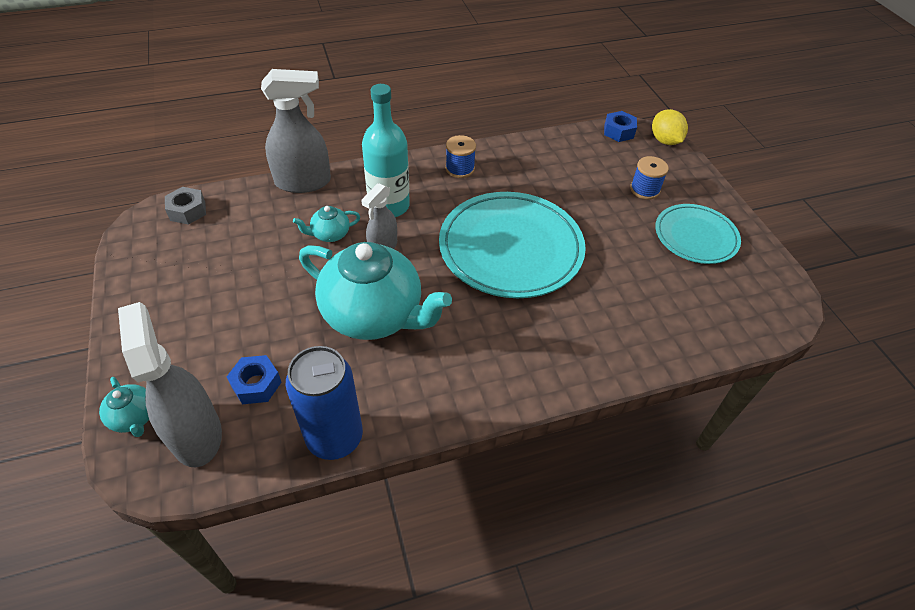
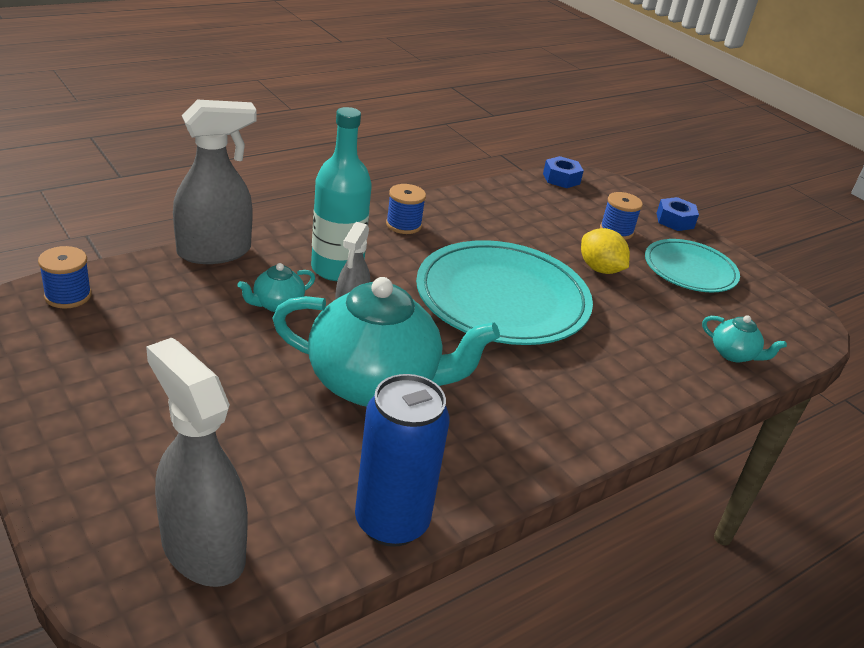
camera: 20 degrees left, 15 degrees down
turquoise teapot [99,377,149,437] -> turquoise teapot moved to [702,315,787,362]
grey nut [165,187,206,225] -> blue spool [38,246,92,309]
blue nut [227,355,282,404] -> blue nut moved to [656,197,699,231]
yellow lemon [652,109,688,145] -> yellow lemon moved to [581,228,630,274]

